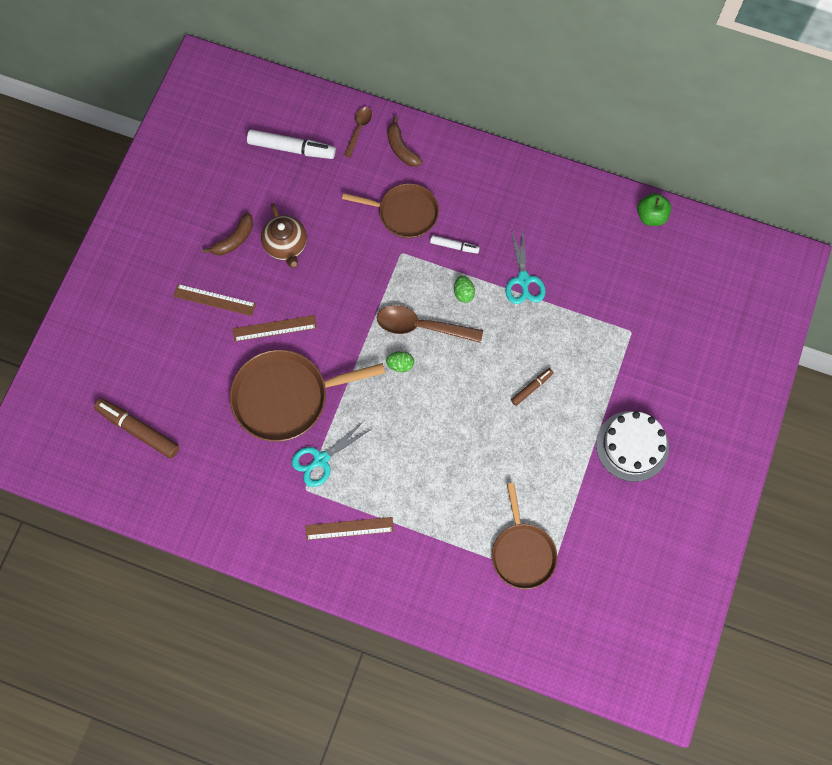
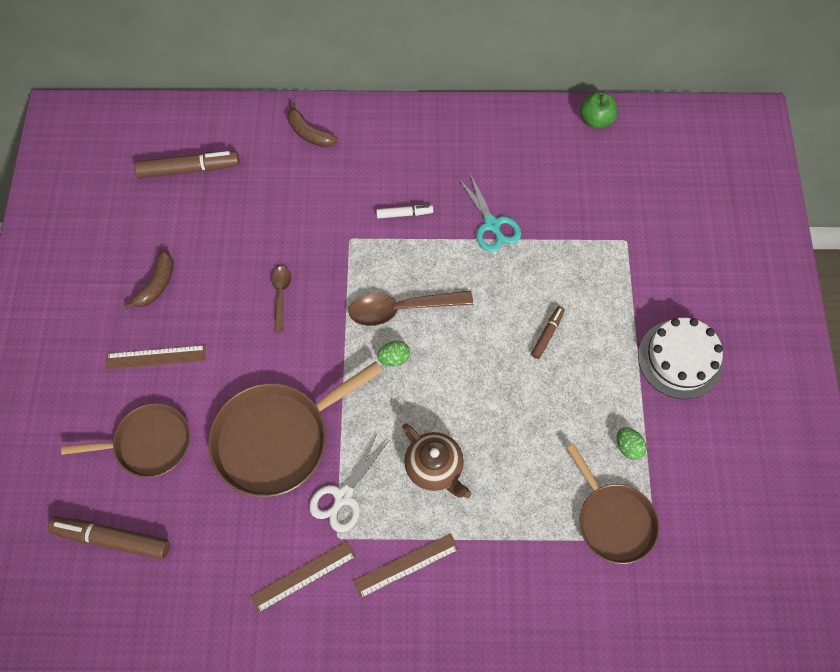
camera: 20 degrees left, 5 degrees down
brown ruler [233,315,317,342] -> brown ruler moved to [250,541,356,613]
white marker [247,129,336,159] -> brown marker [134,151,240,178]
brown teapot [261,203,307,268] -> brown teapot moved to [402,423,471,498]
turquoise scissors [291,421,372,487] -> white scissors [309,434,389,533]
brown pan [342,183,439,238] -> brown pan moved to [61,403,190,478]
brown spoon [344,107,372,157] -> brown spoon moved to [271,266,291,332]
green egg [454,276,475,303] -> green egg moved to [617,427,647,460]

